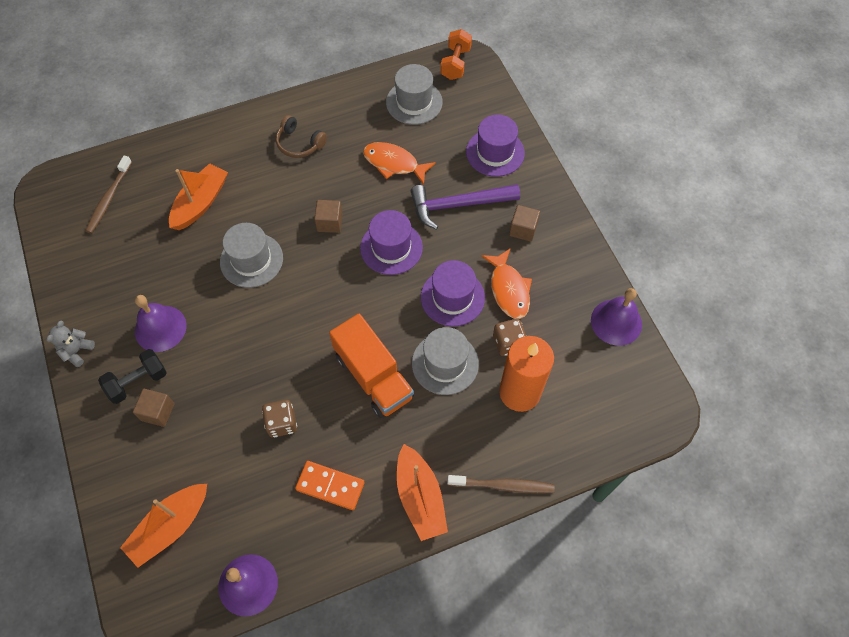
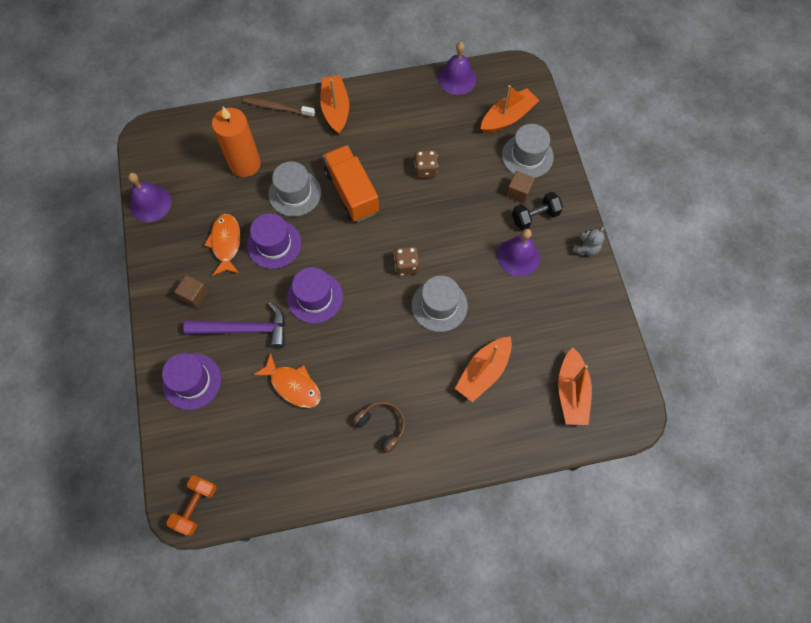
camera: 170 degrees left, 5 degrees up
brown toothbrush [85,156,132,233] -> orange boat [558,348,592,425]
orange domino [295,461,365,510] -> none
brown cube [314,200,343,233] -> none
grey hat [386,64,443,125] -> grey hat moved to [502,124,554,178]
brown dice [493,319,527,356] -> brown dice moved to [394,246,419,276]

